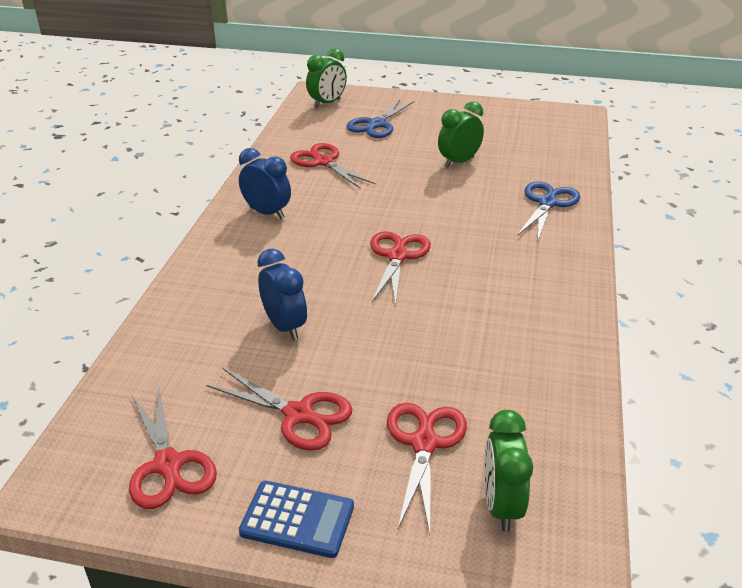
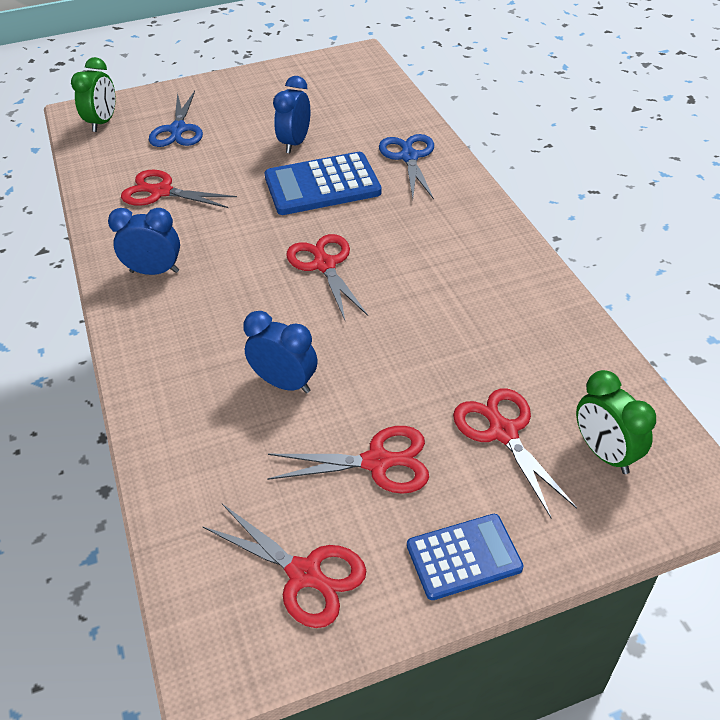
camera: 30 degrees left, 10 degrees up
green clock [438,101,484,168] -> blue clock [273,76,310,153]
none -> blue calculator [265,152,382,215]

